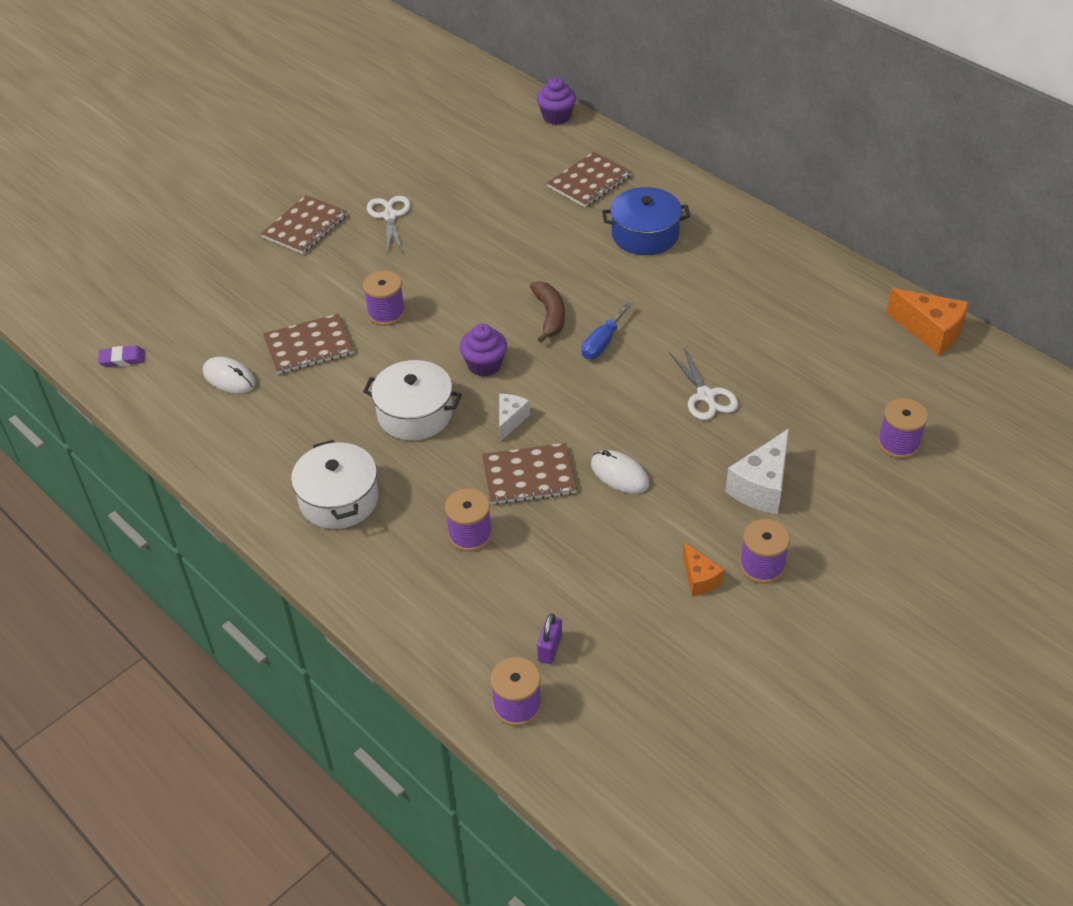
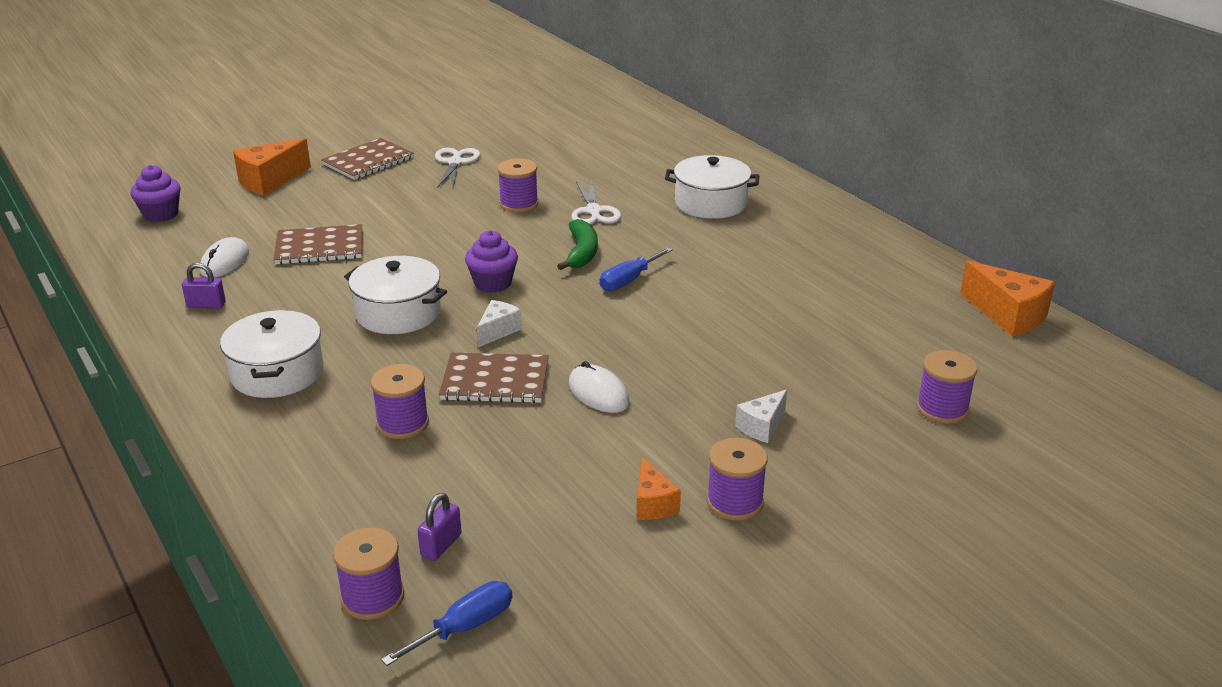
camera: 10 degrees right, 15 degrees down
purple eraser [98,345,145,367] -> none
white mouse [203,357,256,394] -> white mouse turned 60 degrees clockwise [200,237,249,277]
purple spool [363,271,405,326] -> purple spool moved to [497,158,538,213]
brown banana [530,281,565,343] -> green banana [557,219,598,270]
purple cupcake [537,78,576,125] -> purple cupcake moved to [130,165,181,222]
brown notebook [547,151,632,207] -> none
blue pot [602,187,690,255] -> white pot [665,155,759,219]
white scissors [669,348,738,420] -> white scissors moved to [571,179,621,224]
white cheese [725,429,789,514] -> white cheese [735,389,787,443], size x0.59
none -> purple padlock [182,262,226,308]
none -> orange cheese [233,138,311,196]
none -> blue screwdriver [381,581,513,666]

